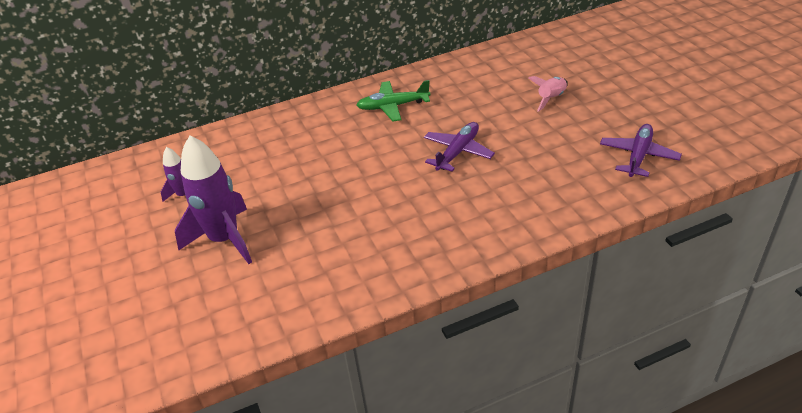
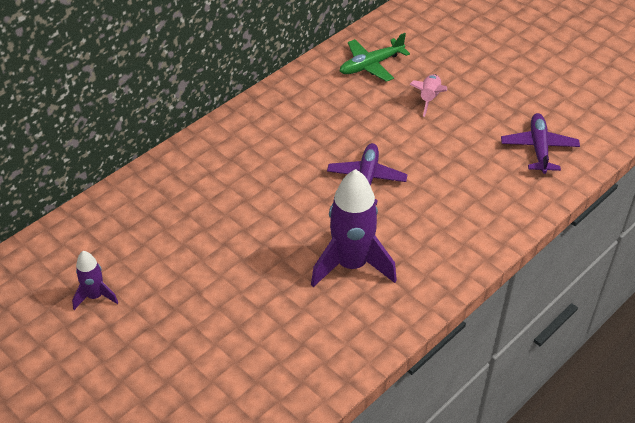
camera: 25 degrees left, 5 degrees up
purple rocket [175,136,252,264] -> purple rocket moved to [311,169,397,287]
green plane [356,80,430,121] -> green plane moved to [340,33,410,82]

